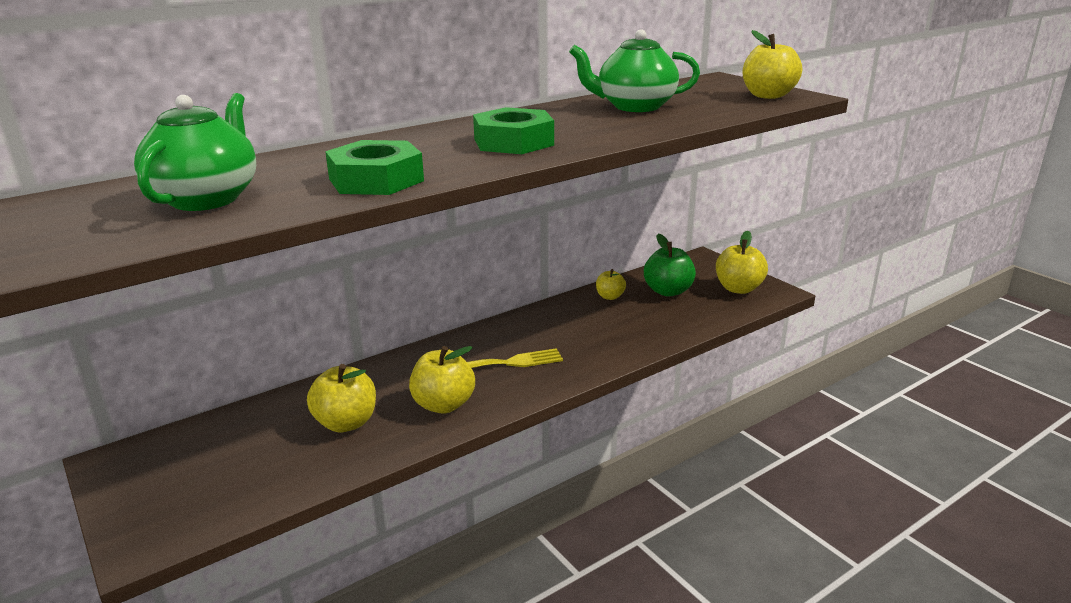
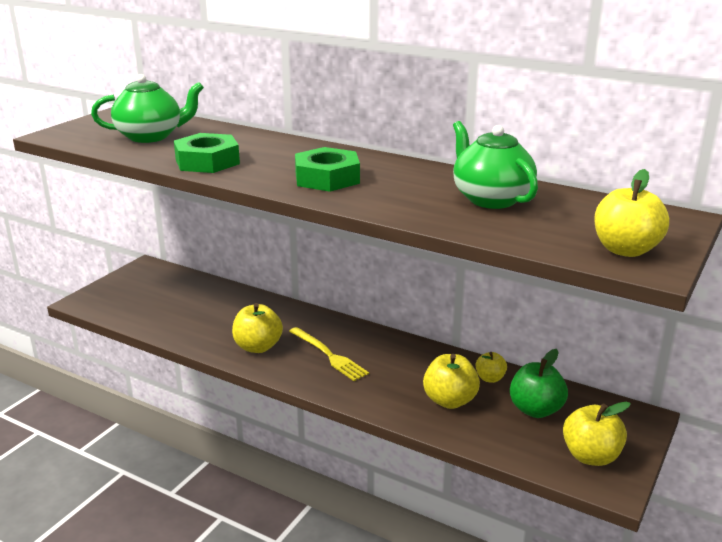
camera: 65 degrees right, 0 degrees up
yellow apple [307,364,376,433] -> yellow apple moved to [423,354,480,409]

